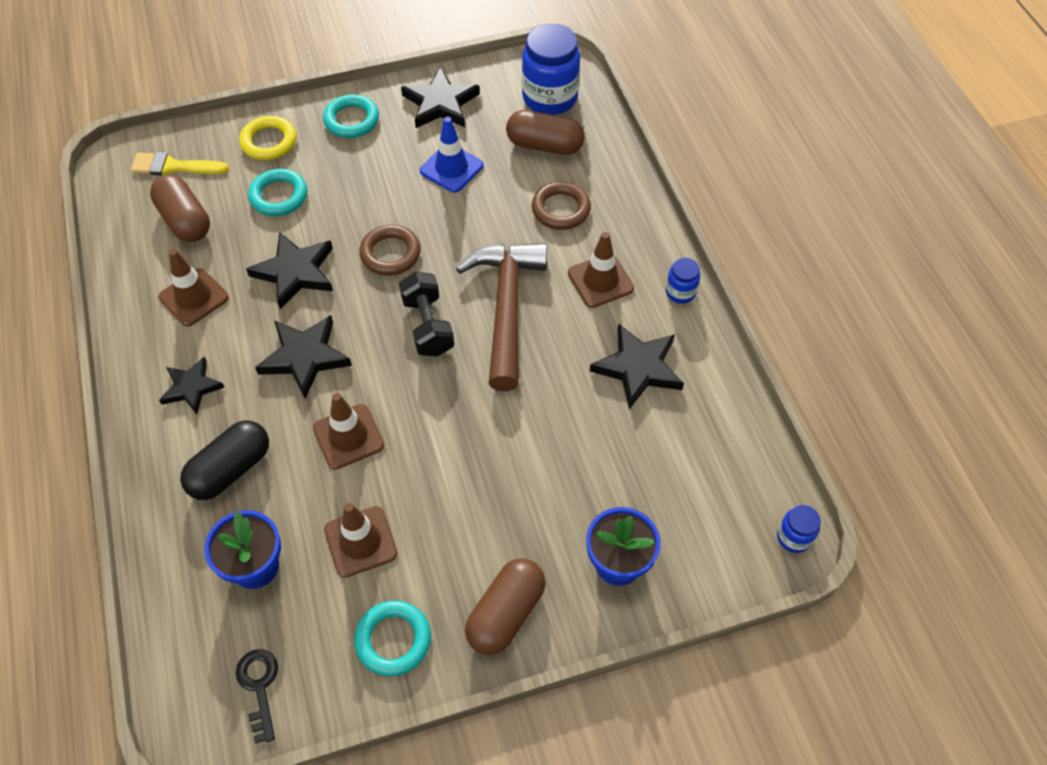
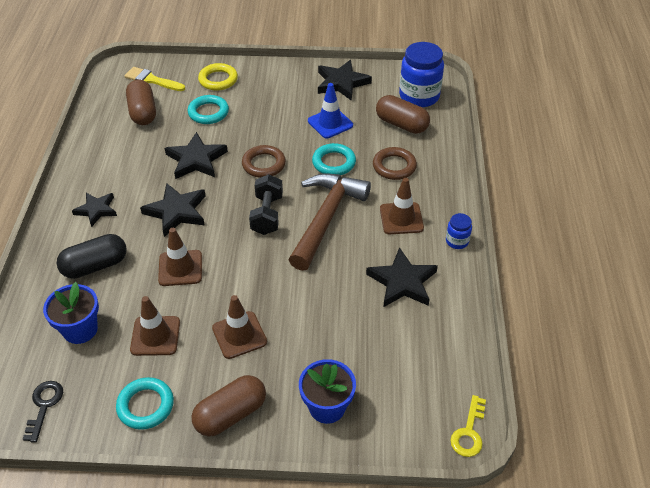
camera: 20 degrees right, 10 degrees down
brown traffic cone [158,249,229,327] -> brown traffic cone moved to [212,295,267,359]
turquoise ring [323,95,379,138] -> turquoise ring moved to [312,143,356,175]
blue jar [777,505,821,553] -> yellow key [450,395,486,457]

